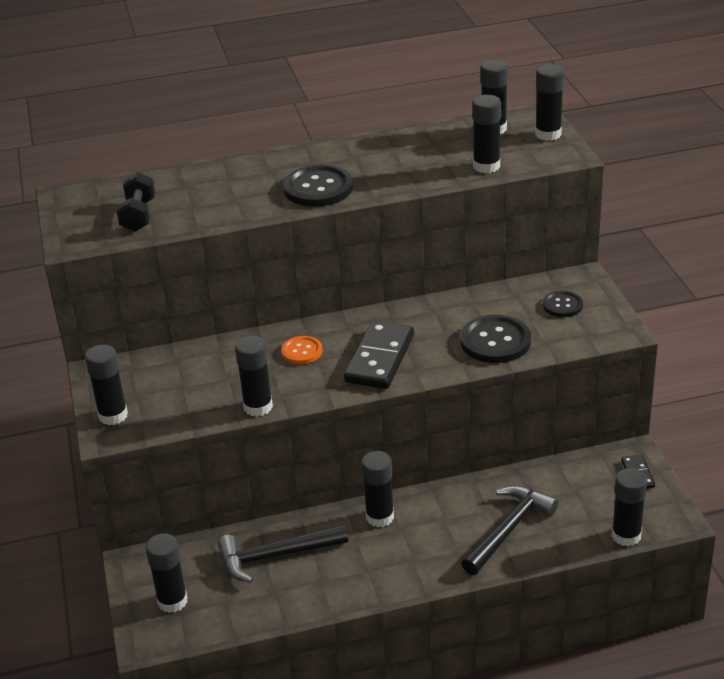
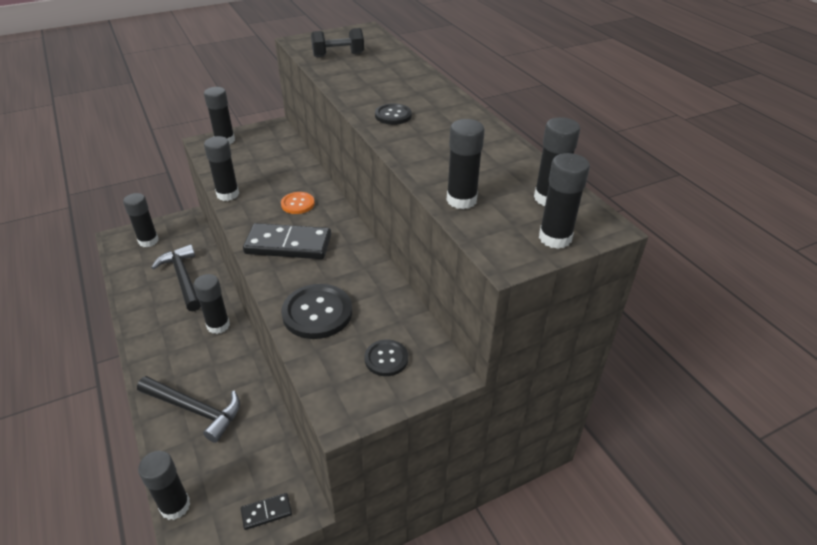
camera: 75 degrees right, 5 degrees up
black button [284,165,353,207] -> black button [375,103,412,125], size x0.58

